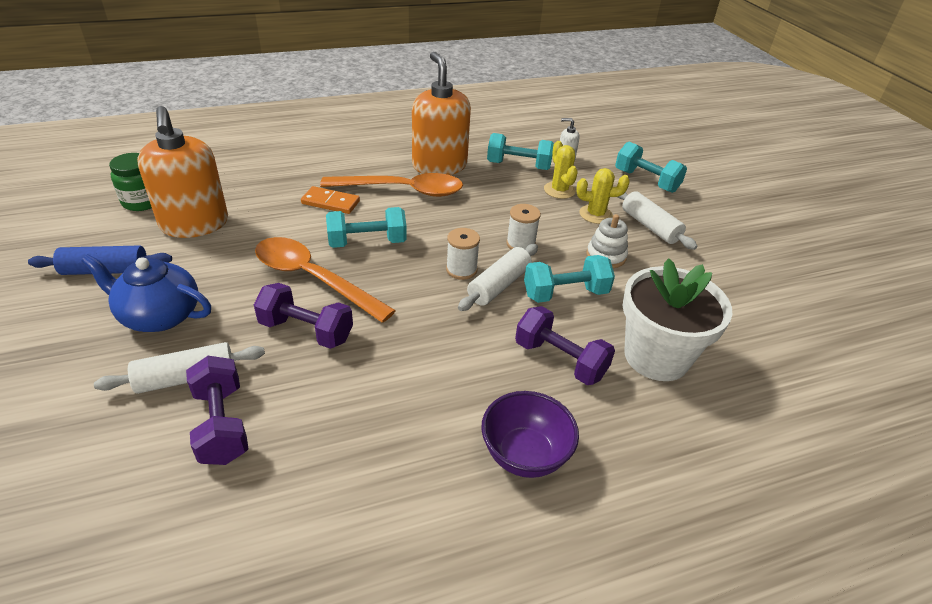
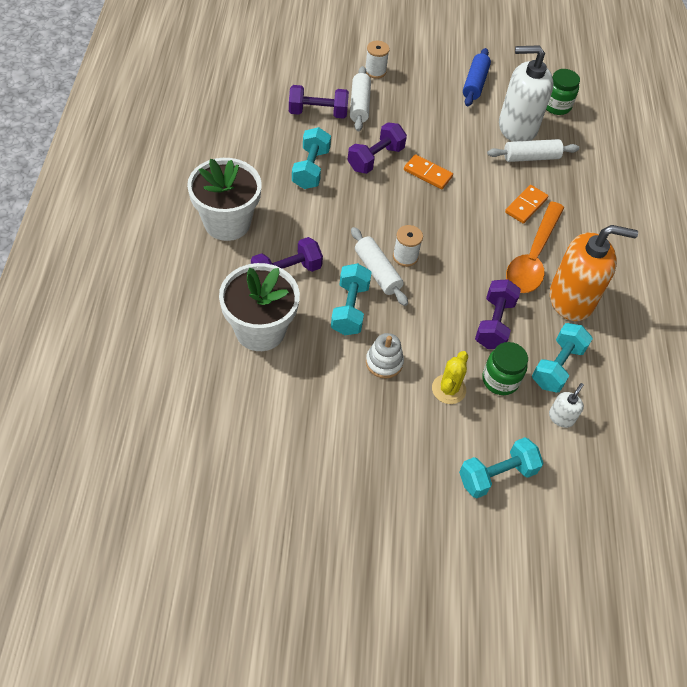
camera: 110 degrees right, 15 degrees up
blue teapot [81,254,211,332] -> none
orange soap dispenser [137,106,228,238] -> white soap dispenser [499,45,553,142]
orange spoon [255,237,396,323] -> orange domino [404,154,453,189]
turquoise dumbbell [326,207,407,248] -> turquoise dumbbell moved to [292,127,331,189]
purple bowl [481,391,579,478] -> white flower pot [187,158,262,241]
white spool [506,204,541,249] -> white spool moved to [365,41,390,79]
yellow cactus [544,141,578,199] -> green jar [482,342,528,395]
white rolling pin [617,191,697,250] -> white rolling pin moved to [487,139,579,162]
none -> purple dumbbell [475,279,521,349]

